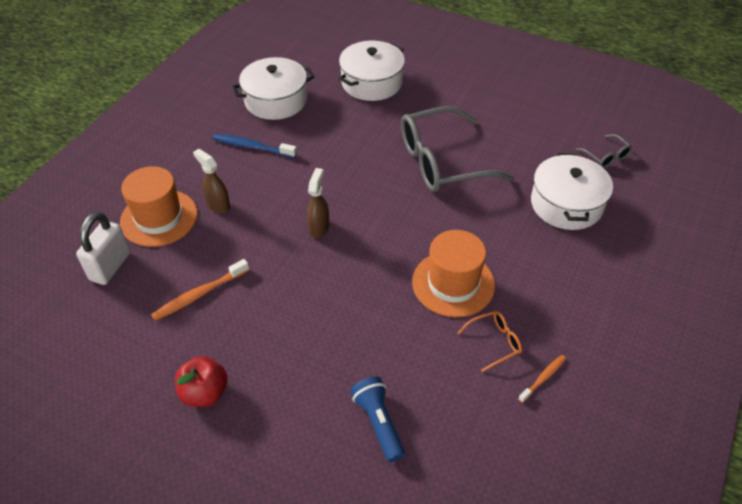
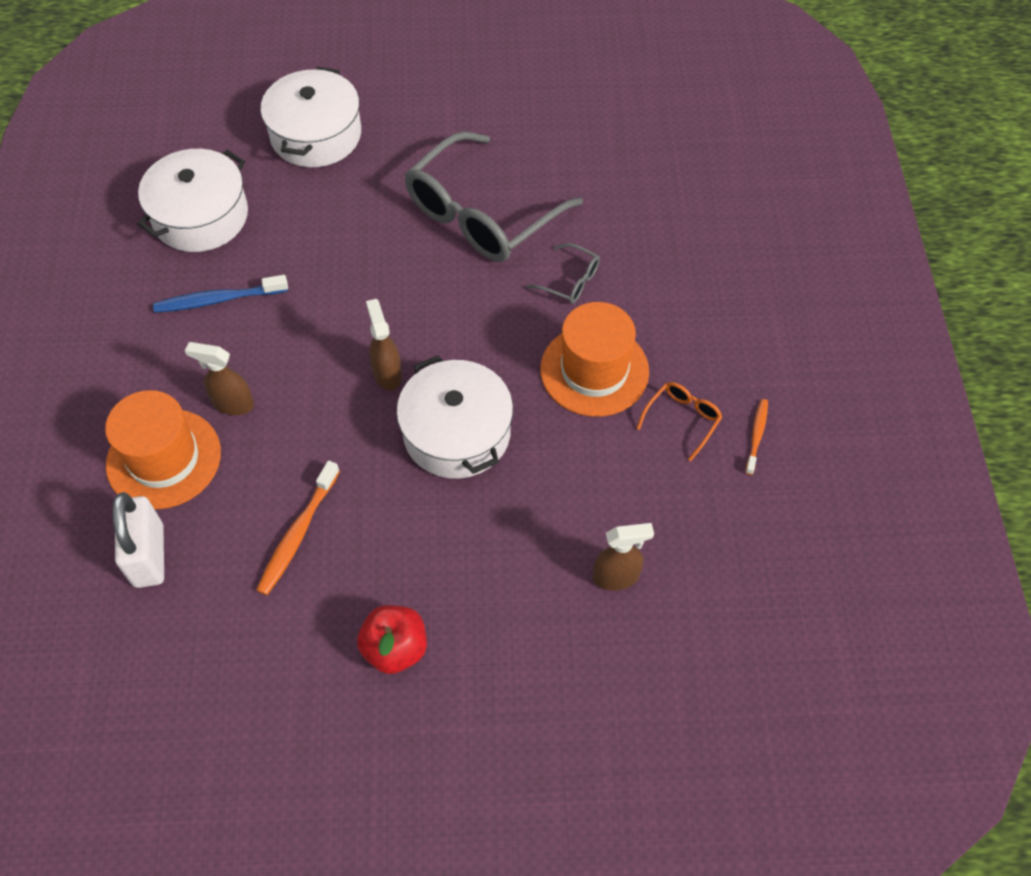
camera: 30 degrees left, 10 degrees up
blue flashlight [351,376,405,462] -> brown spray bottle [593,523,654,591]
white pot [531,153,613,230] -> white pot moved to [396,355,513,479]
grey glasses [576,134,633,168] -> grey glasses moved to [527,243,600,304]

